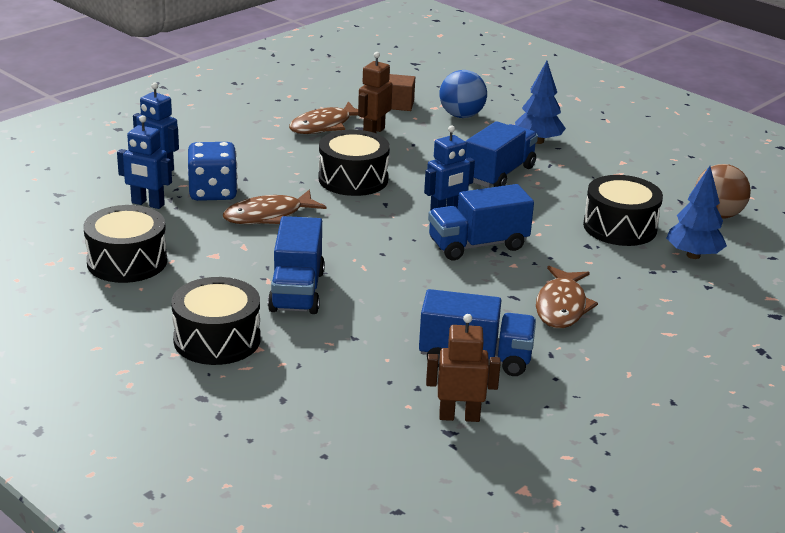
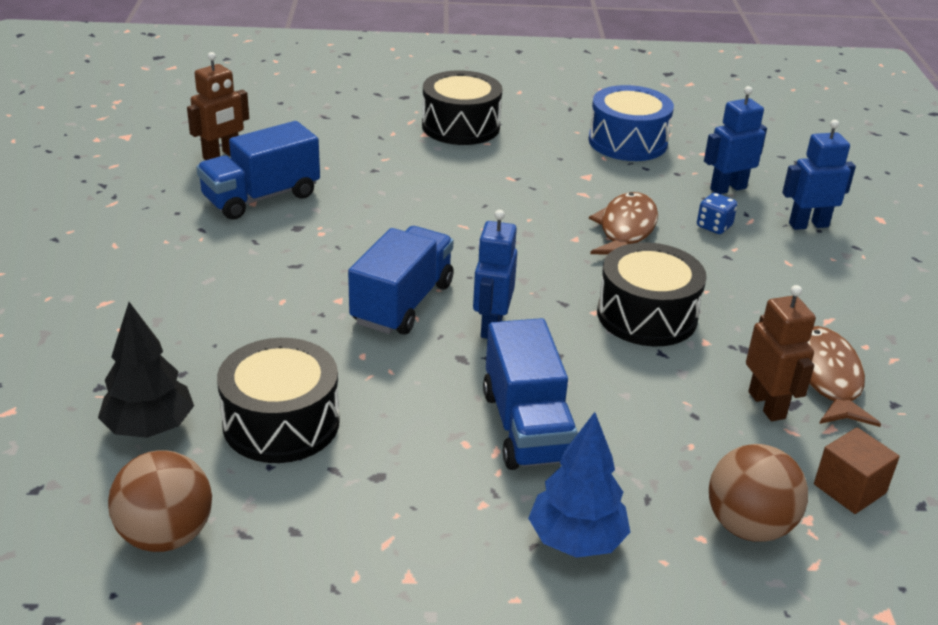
camera: 135 degrees right, 5 degrees up
black drum [83,205,167,283] -> blue drum [588,85,674,161]
blue dice [188,142,238,201] -> blue dice [697,193,737,234], size x0.51
blue truck [268,216,325,314] -> none
blue ball [439,70,487,118] -> brown ball [709,444,808,542]
brown fish [536,266,598,328] -> none
blue tree [666,166,727,259] -> black tree [98,302,194,438]

